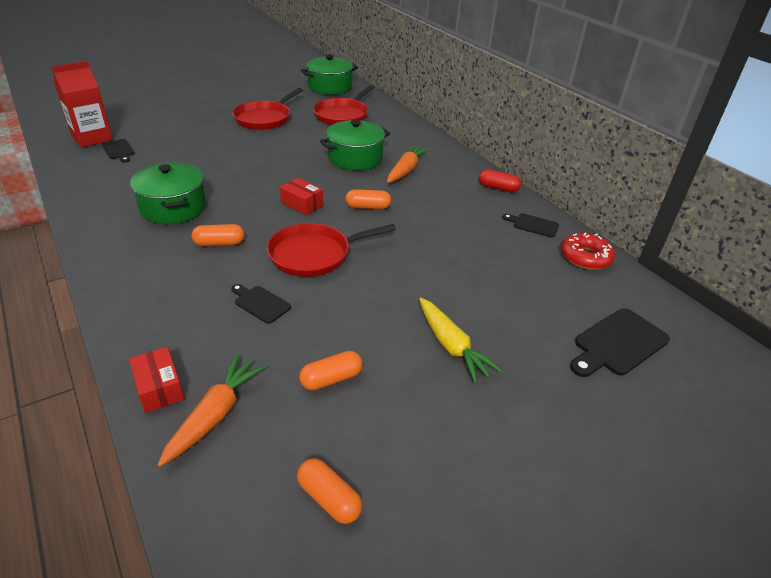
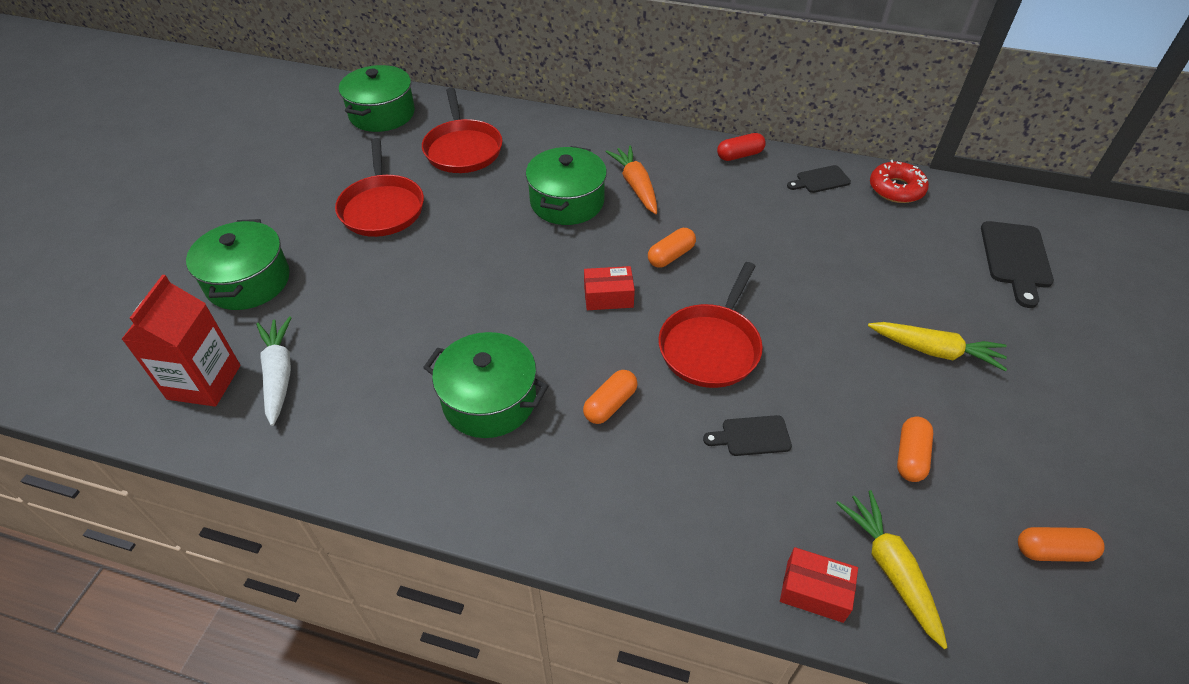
camera: 40 degrees left, 10 degrees up
black cutting board [102,139,135,163] -> white carrot [256,316,292,426]
orange carrot [158,355,266,467] -> yellow carrot [836,490,948,649]
none -> green pot [186,219,290,310]

